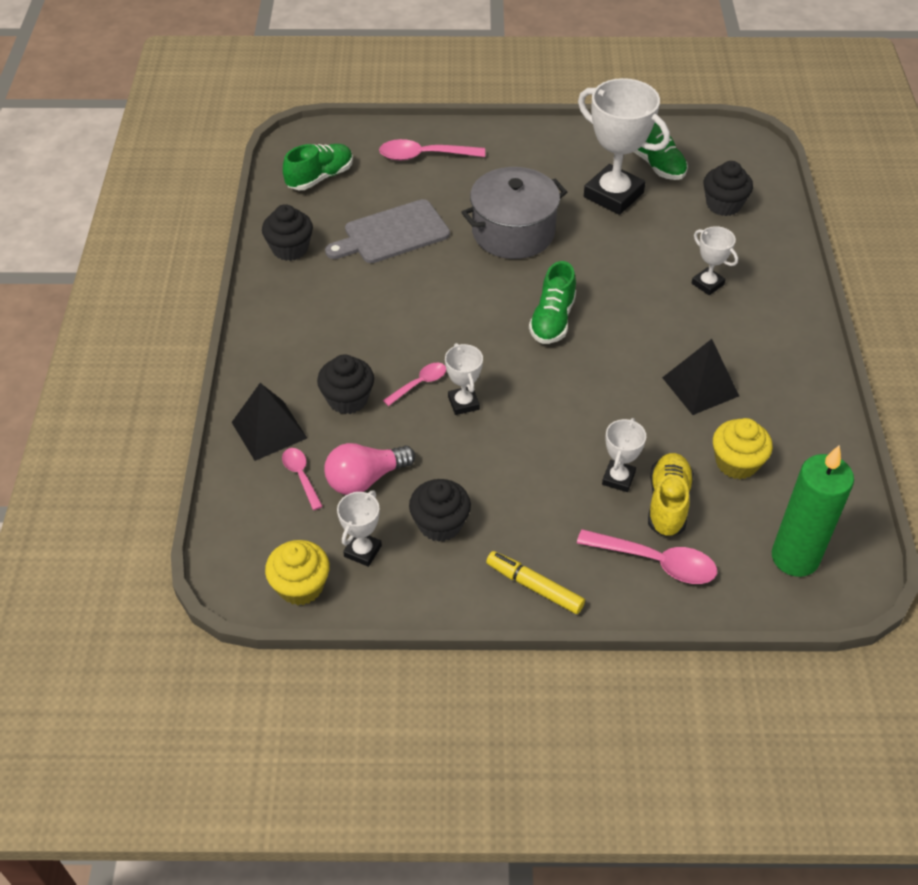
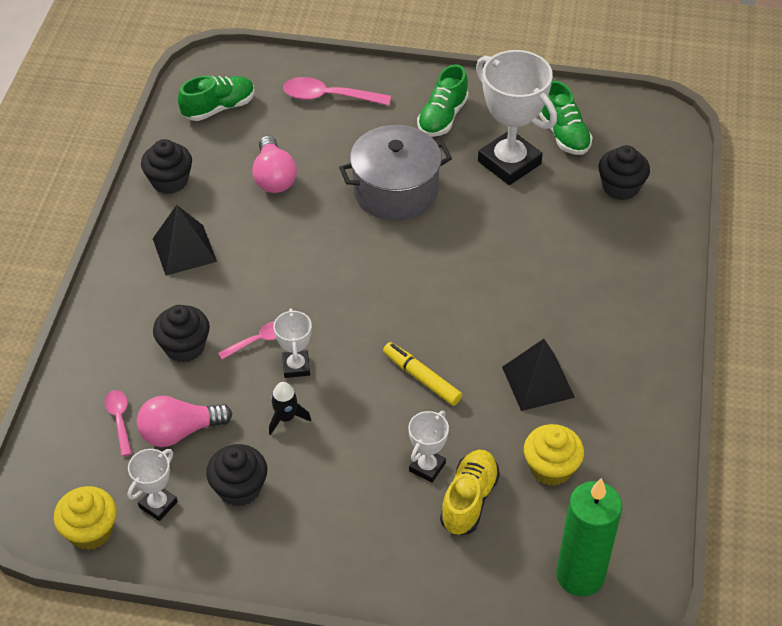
camera: 10 degrees right, 0 degrees up
black pyramid [232,383,307,461] -> black pyramid moved to [153,205,217,276]
grey cutting board [325,199,450,263] -> pink light bulb [252,135,297,193]
yellow marker [486,551,585,614] -> yellow marker moved to [383,342,462,406]
green shoe [529,261,576,344] -> green shoe moved to [417,64,469,137]
pink spoon [577,529,717,584] -> none
white trophy [692,226,738,295] -> none
none -> black rocket [269,382,311,435]

